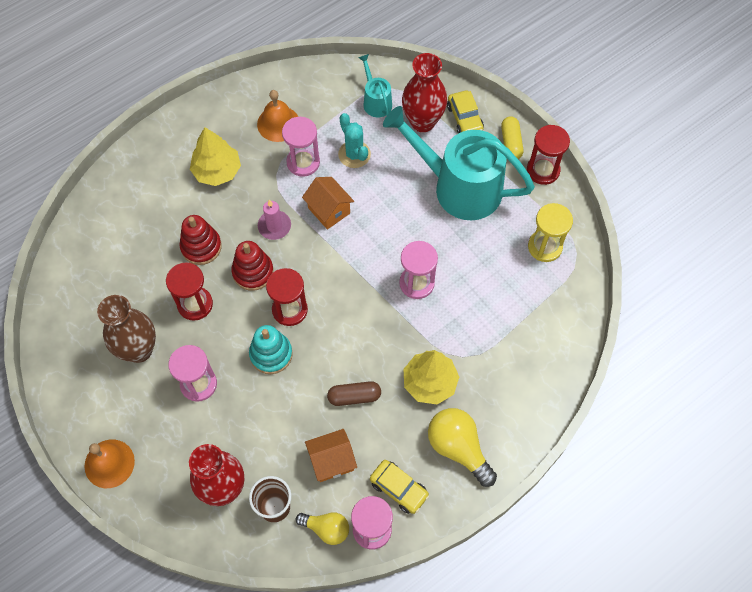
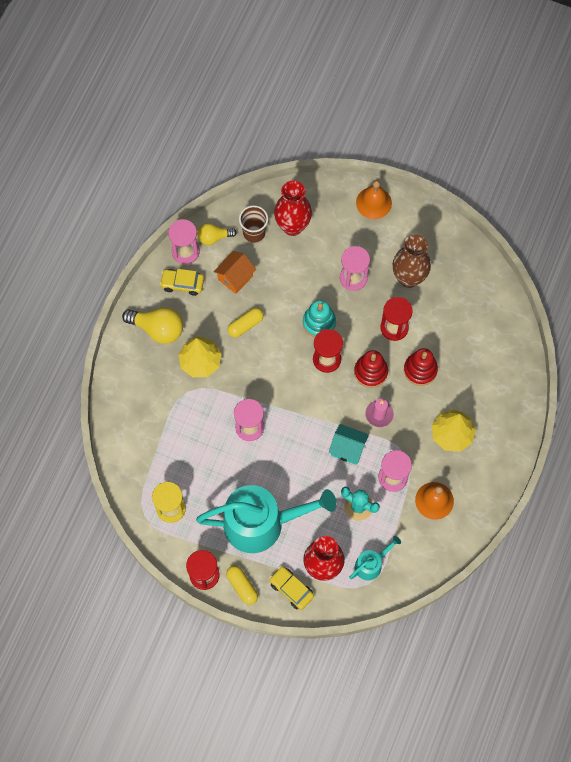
camera: 150 degrees right, 5 degrees up
orange house [302,177,354,230] -> turquoise house [329,424,369,465]
brown capsule [327,381,381,406] -> yellow capsule [228,308,264,338]
turquoise watering can [358,54,392,117] -> turquoise watering can turned 75 degrees counterclockwise [349,536,401,581]

